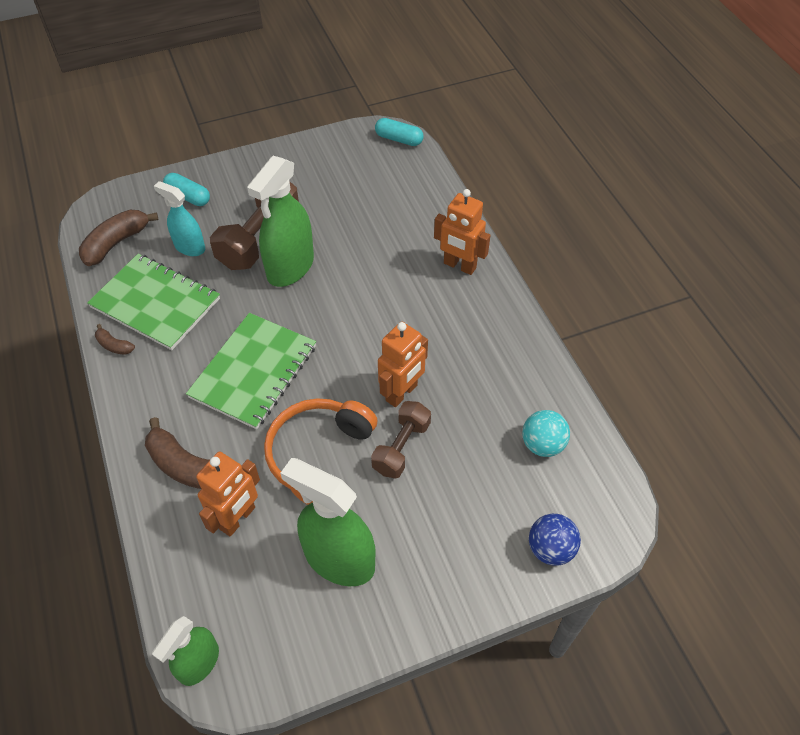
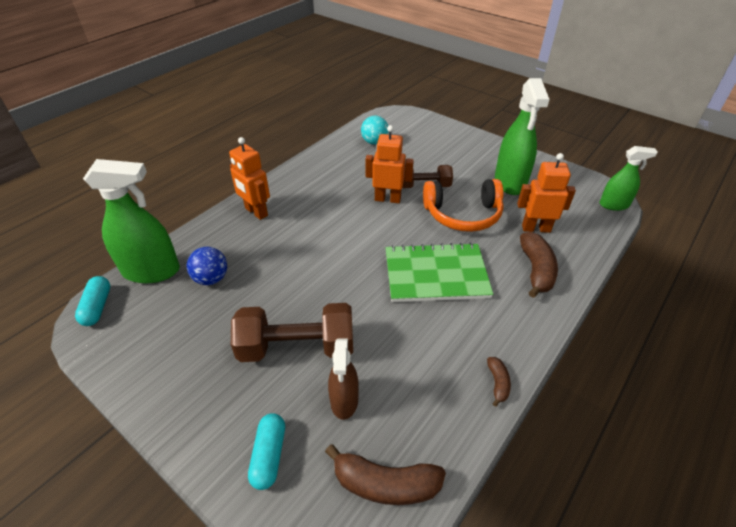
camera: 120 degrees left, 10 degrees down
green notebook [87,254,220,350] -> none
turquoise spray bottle [154,181,205,256] -> brown spray bottle [328,338,359,420]
green spray bottle [247,156,314,287] -> green spray bottle moved to [83,159,180,283]
orange robot [434,189,491,275] -> orange robot turned 135 degrees clockwise [229,137,270,220]
blue ball [529,514,581,565] -> blue ball moved to [187,247,227,285]

